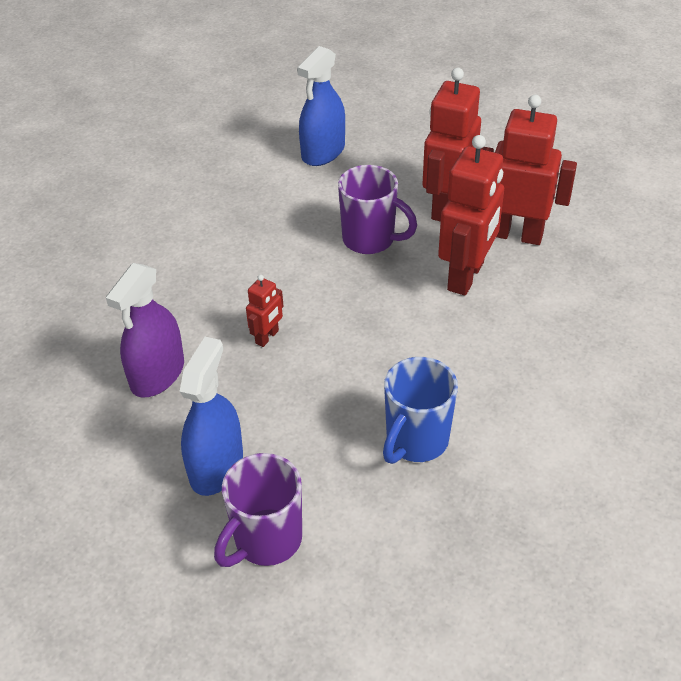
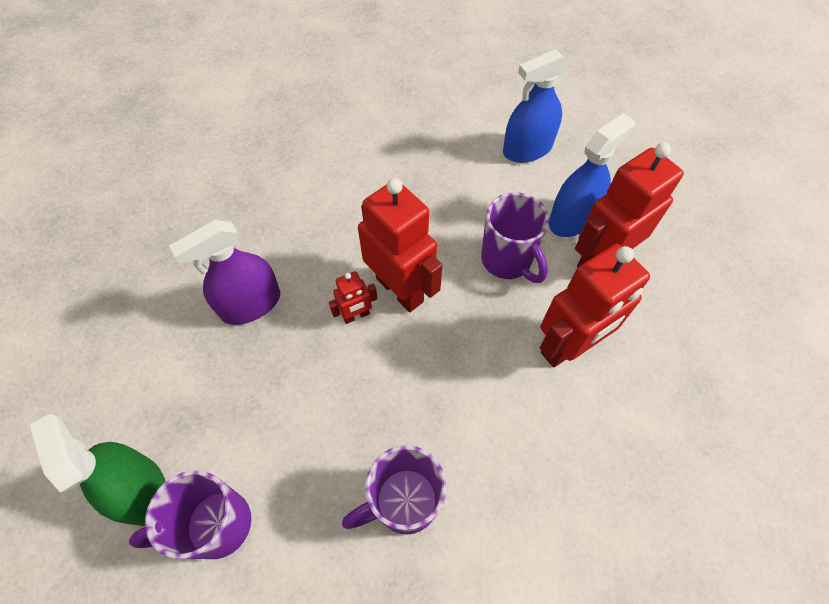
camera: 30 degrees right, 15 degrees up
blue spray bottle [180,337,243,496] -> blue spray bottle moved to [549,113,635,237]
blue mug [383,357,458,464] -> purple mug [342,445,446,535]
red robot [481,95,577,245] -> red robot moved to [358,178,443,312]
none -> green spray bottle [30,414,166,526]

